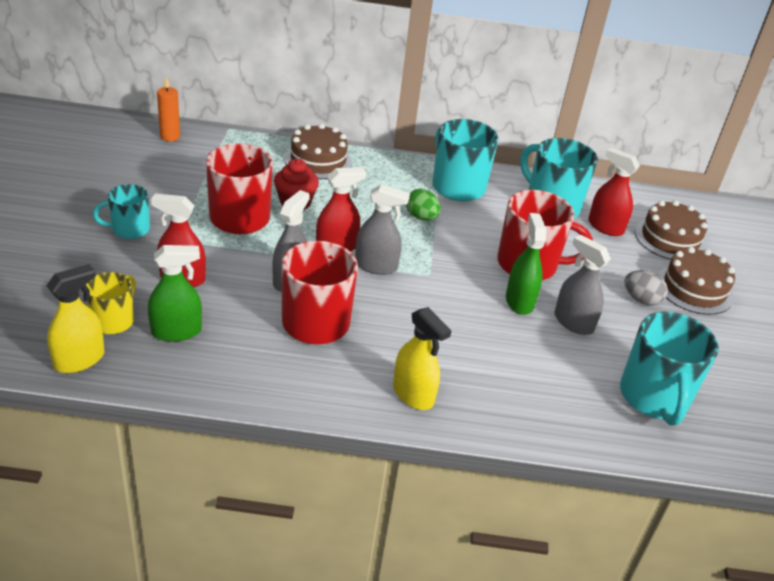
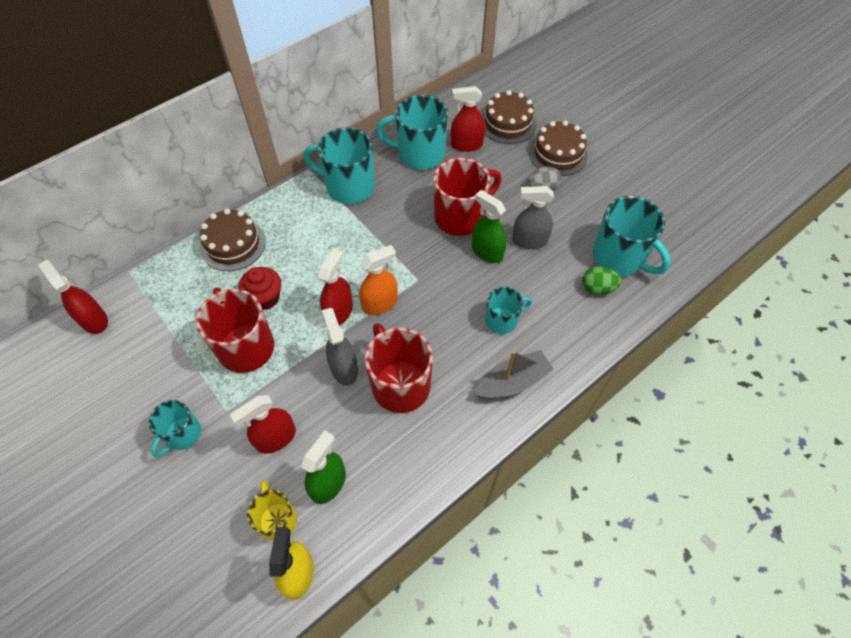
camera: 40 degrees left, 20 degrees up
orange candle [157,77,180,142] -> red spray bottle [38,260,108,334]
grey spray bottle [355,184,410,275] -> orange spray bottle [359,245,398,315]
yellow spray bottle [393,307,451,410] -> grey boat [475,350,554,399]
green egg [406,189,441,221] -> green egg moved to [582,266,621,295]
none -> turquoise mug [485,287,532,334]

